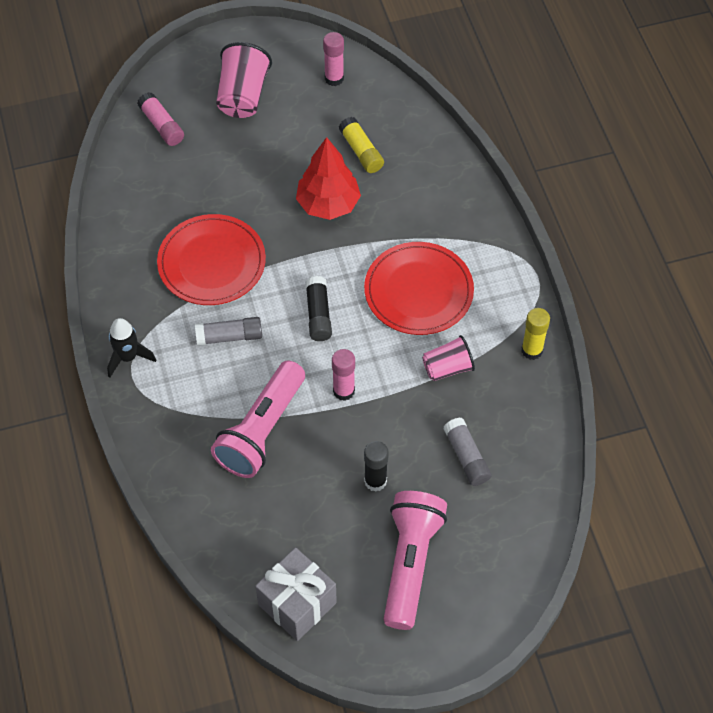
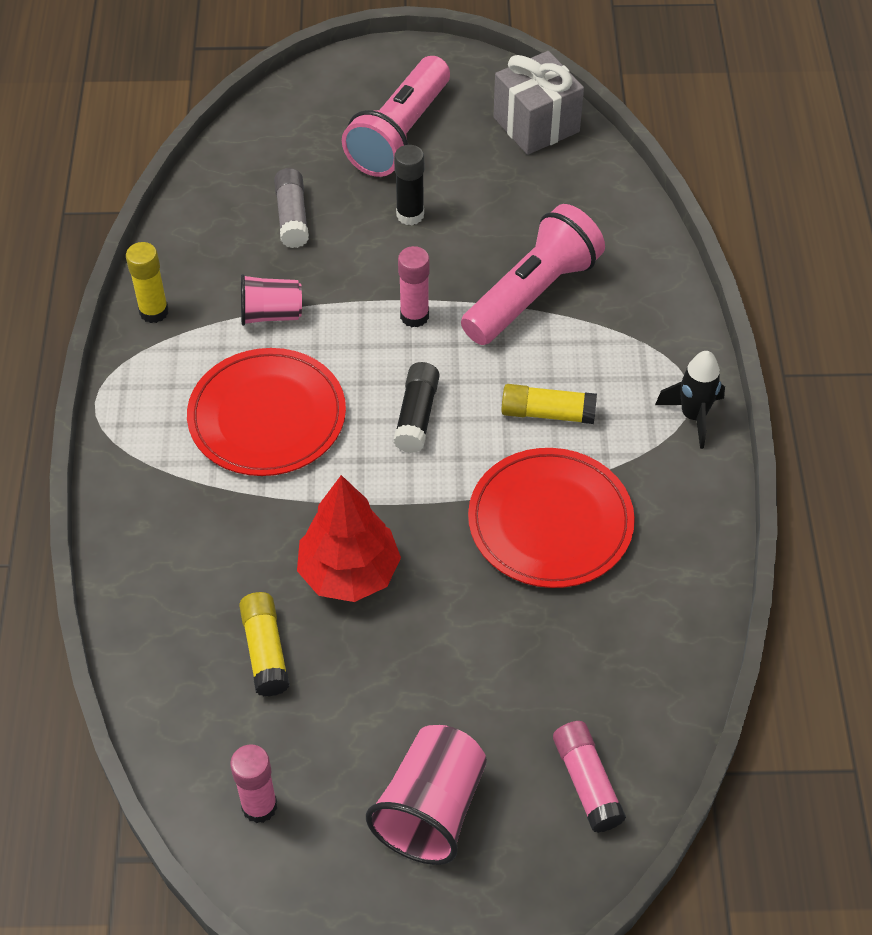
camera: 165 degrees left, 5 degrees down
grey glue stick [195,317,262,346] -> yellow glue stick [501,384,597,424]

